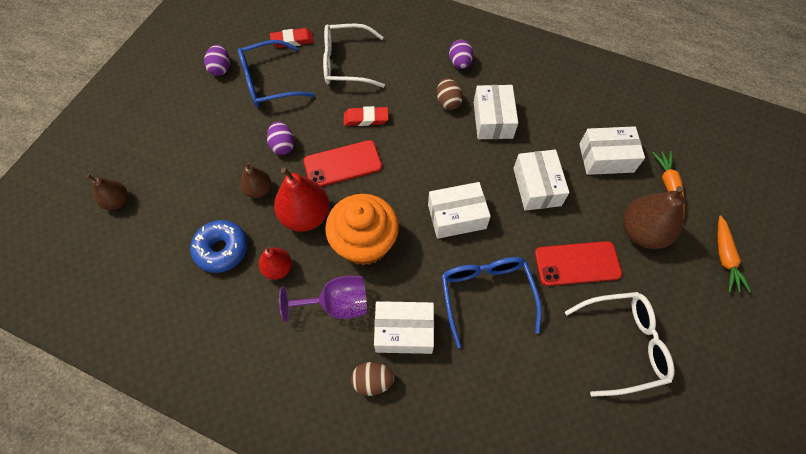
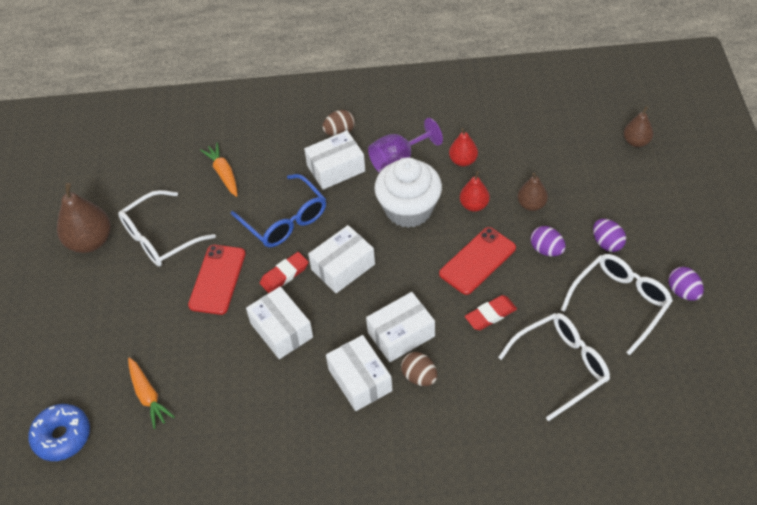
camera: 155 degrees right, 10 degrees down
blue donut [190,220,248,273] -> blue donut moved to [28,404,90,461]
blue glasses [238,40,315,107] -> white glasses [561,254,673,355]
red eraser [270,28,314,48] -> red eraser moved to [260,252,308,293]
red pear [274,168,329,232] -> red pear [460,171,490,212], size x0.58
orange cupcake [325,194,399,265] -> white cupcake [374,157,442,228]
purple egg [449,40,473,69] -> purple egg moved to [593,219,626,252]
red phone [535,241,622,286] -> red phone turned 45 degrees counterclockwise [188,245,246,315]
white box [579,126,645,175] -> white box moved to [366,292,435,362]
brown pear [623,186,684,249] -> brown pear moved to [57,183,111,253]
orange carrot [717,215,751,293] -> orange carrot moved to [200,143,237,197]

